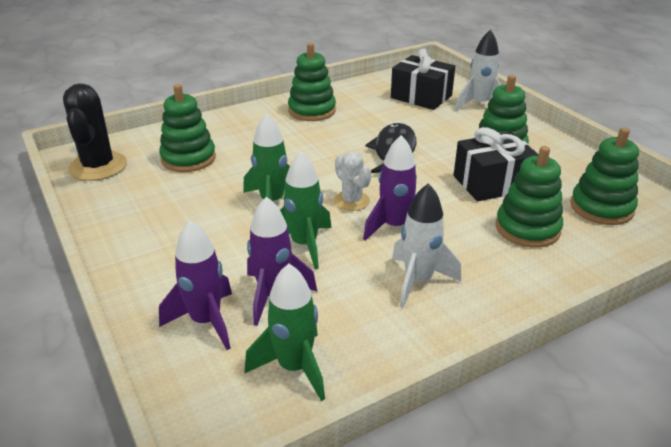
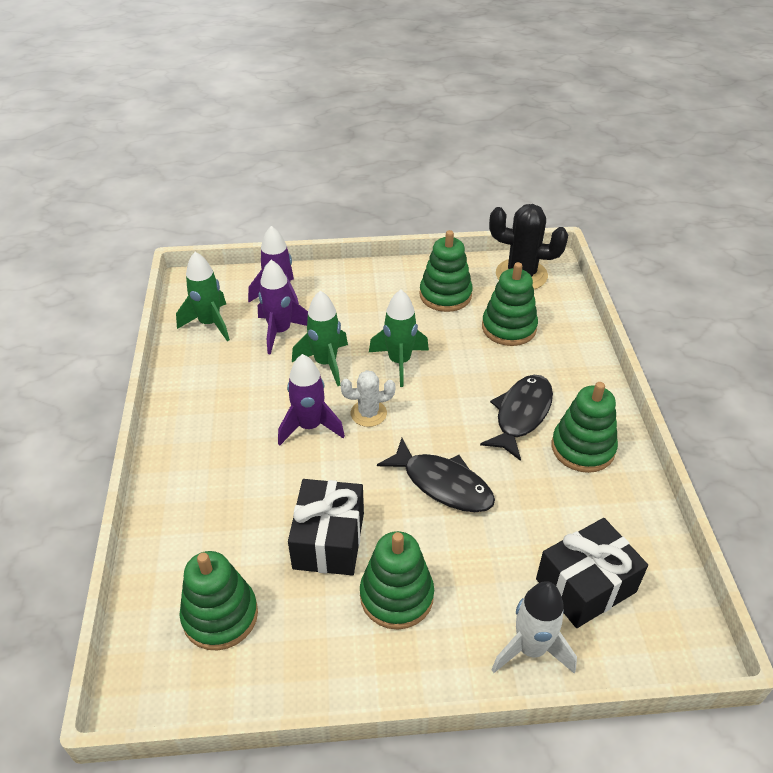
camera: 115 degrees right, 10 degrees up
white rocket [392,183,461,308] -> none
green stacking toy [495,146,563,248] -> green stacking toy moved to [420,230,473,312]
none -> black fish [480,375,553,461]

